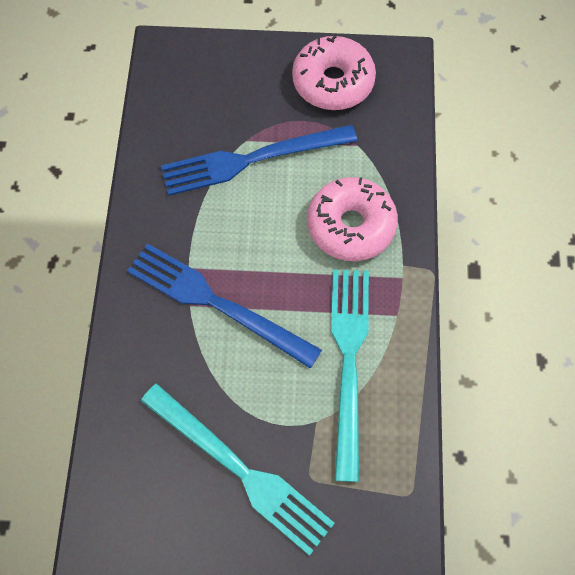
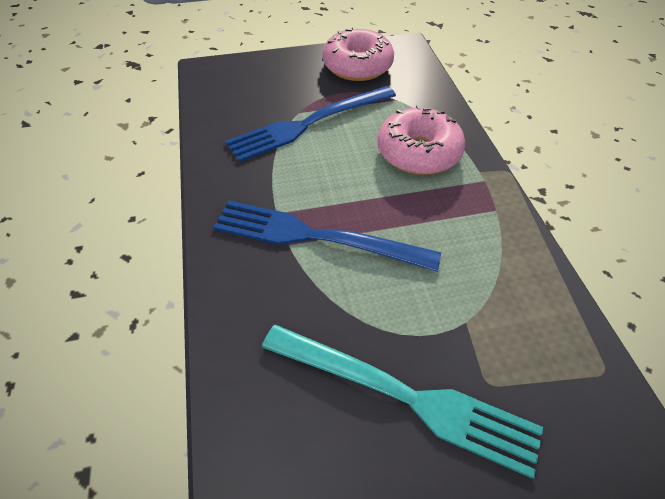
camera: 15 degrees left, 15 degrees down
turquoise fork [331,269,369,482] -> none

